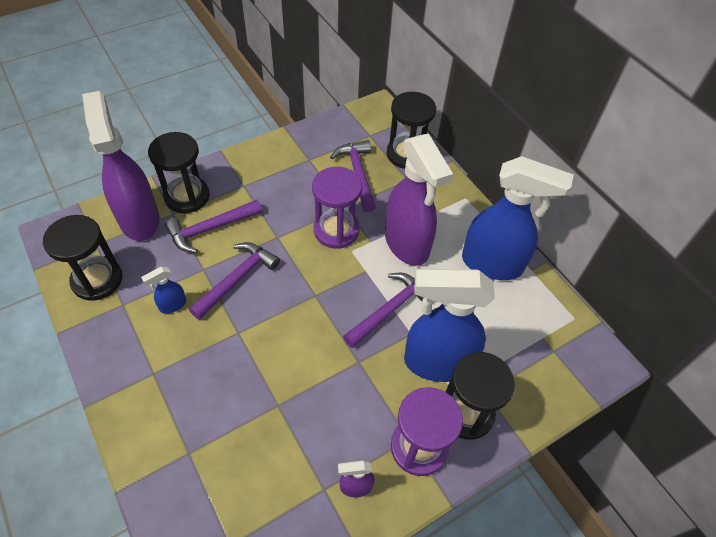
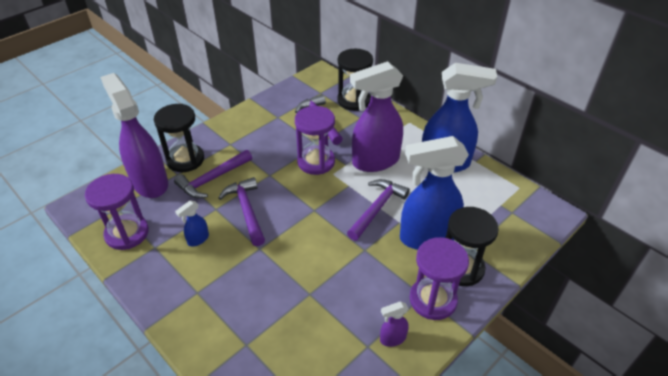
camera: 10 degrees left, 10 degrees down
black hourglass [43,215,122,301] -> purple hourglass [85,174,149,250]
purple hammer [189,242,280,320] -> purple hammer turned 45 degrees counterclockwise [218,177,265,246]
purple spray bottle [385,134,453,266] -> purple spray bottle turned 105 degrees clockwise [350,61,403,172]

